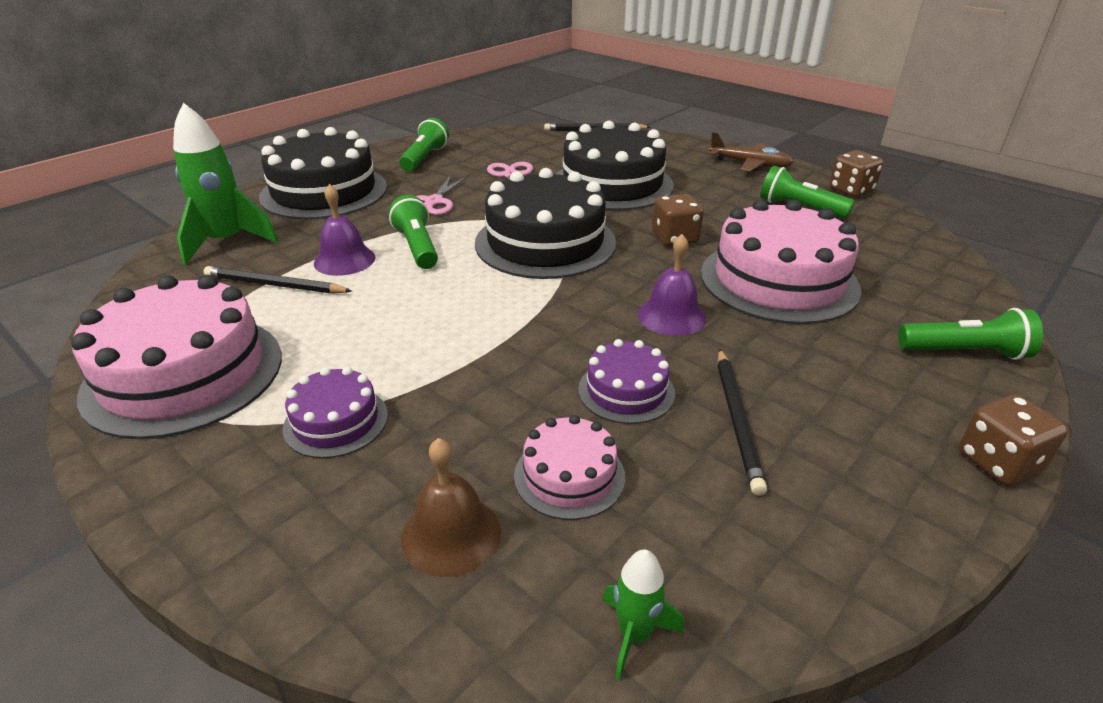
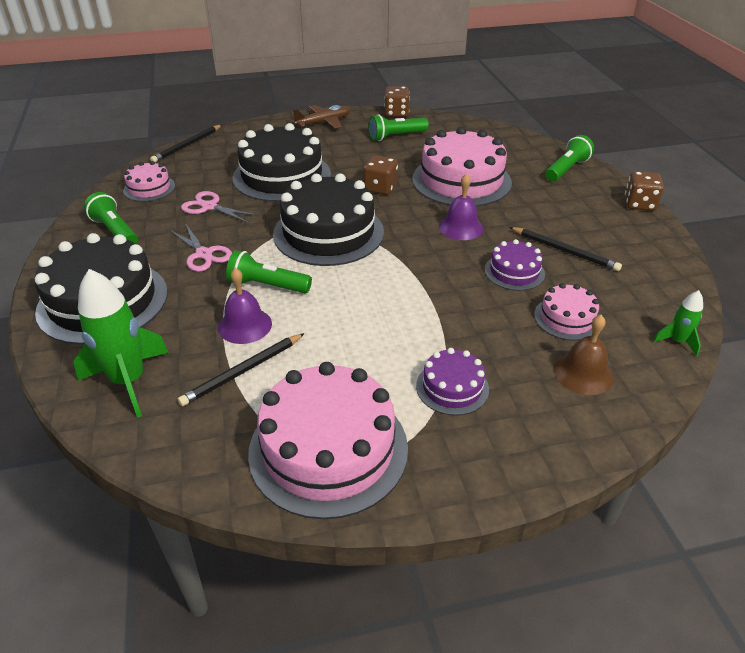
camera: 55 degrees left, 5 degrees up
none -> pink cake [123,161,175,202]

